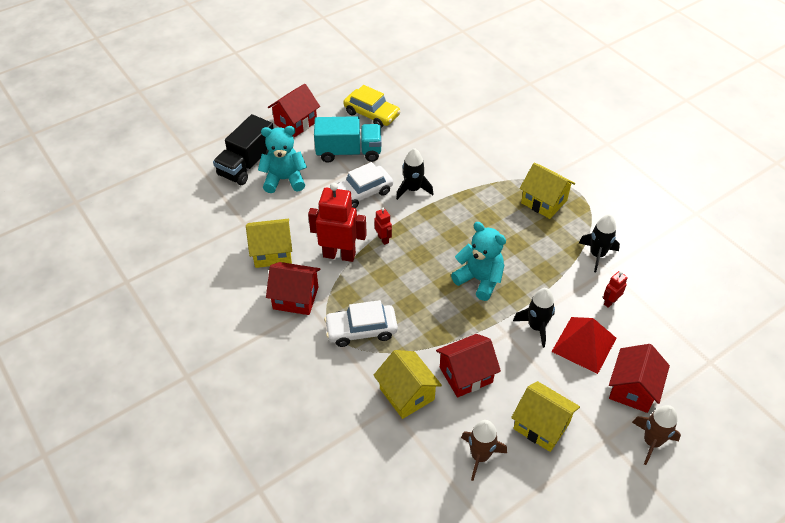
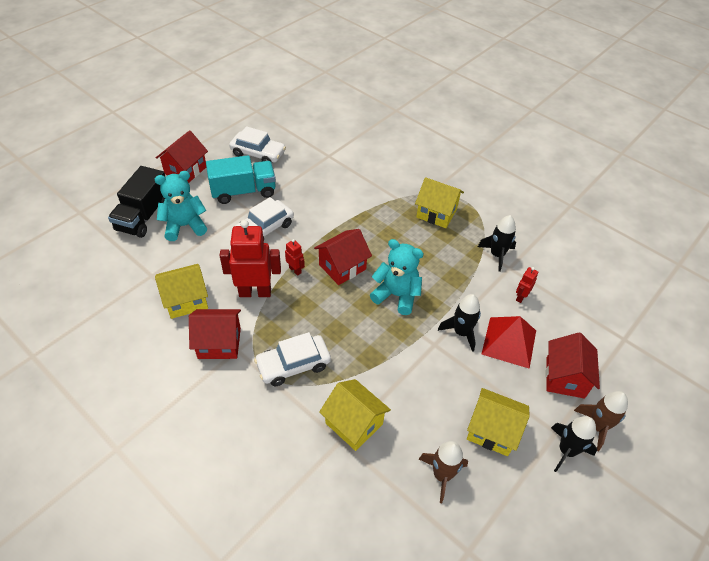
camera: 15 degrees left, 0 degrees up
yellow car [344,85,401,128] -> white car [229,126,286,163]
black rocket [396,148,434,200] -> black rocket moved to [551,416,597,472]
red house [436,334,501,397] -> red house moved to [314,229,372,285]

